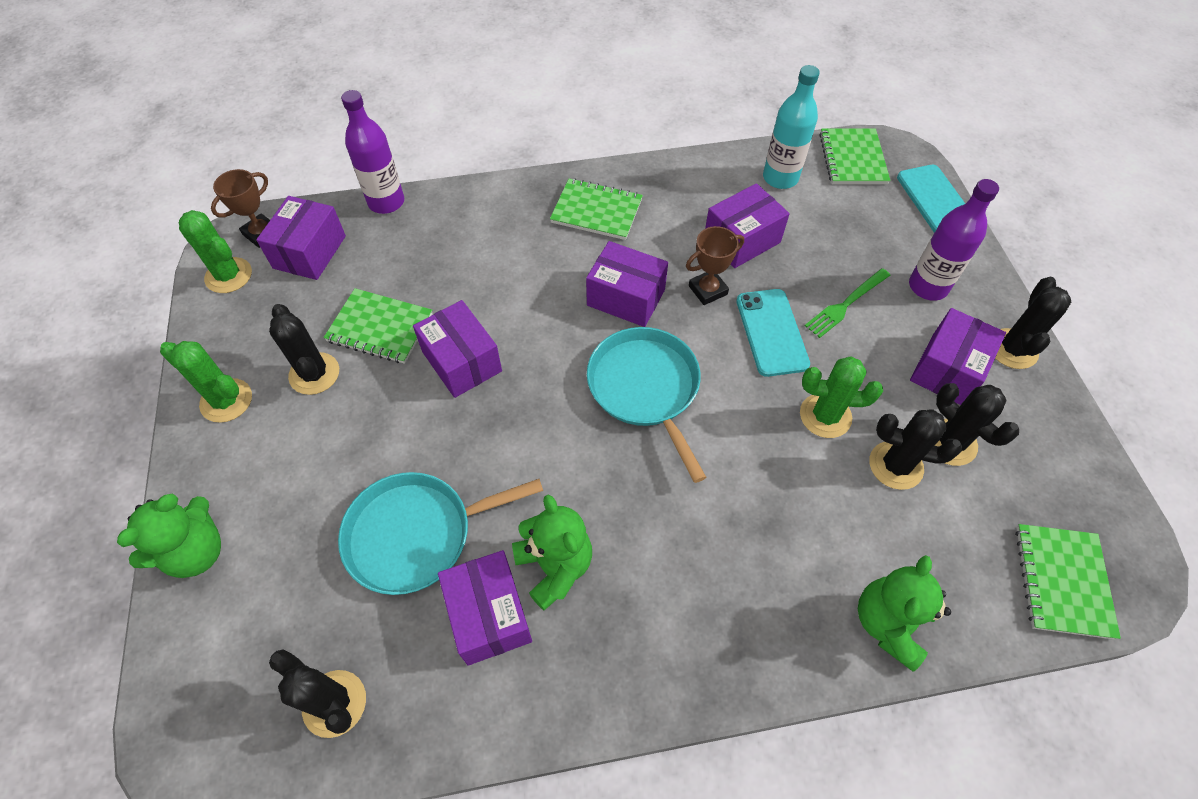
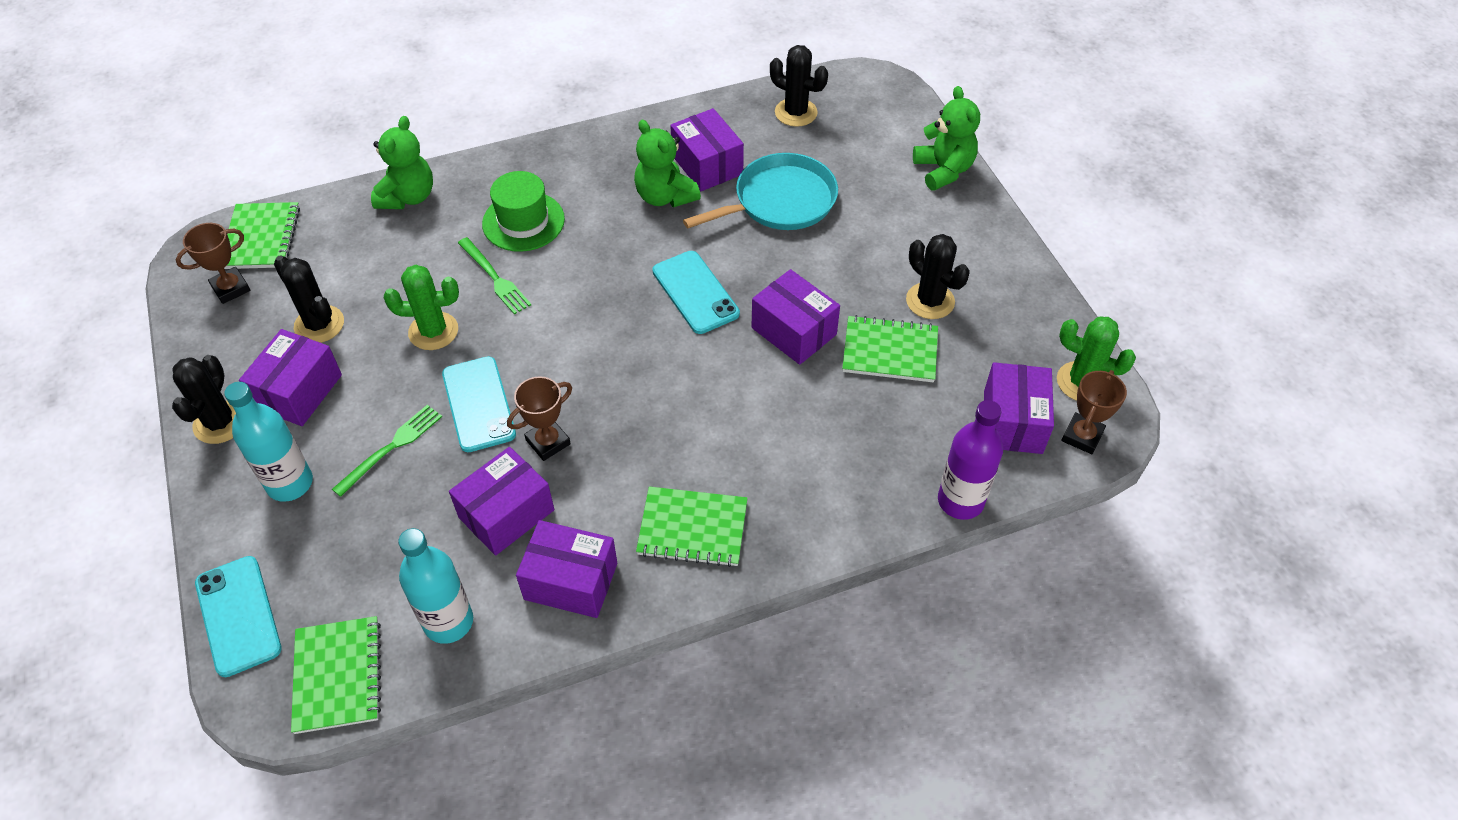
camera: 170 degrees right, 5 degrees down
green teddy bear [117,493,221,578] -> green teddy bear turned 135 degrees clockwise [913,86,980,191]
green cactus [160,341,252,423] -> none
purple box [586,241,668,327] -> purple box moved to [516,520,617,618]
turquoise pan [587,327,707,483] -> none
black cactus [869,409,962,490] -> none
purple bottle [909,179,999,301] -> turquoise bottle [224,382,313,502]
none -> brown trophy [176,223,251,304]
none -> green fork [458,237,531,314]
none -> green hat [482,171,565,252]
none -> turquoise phone [653,251,740,334]

